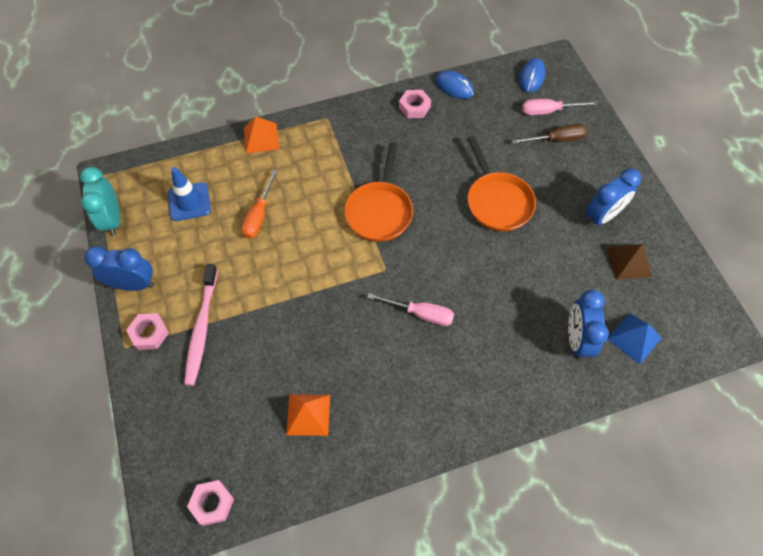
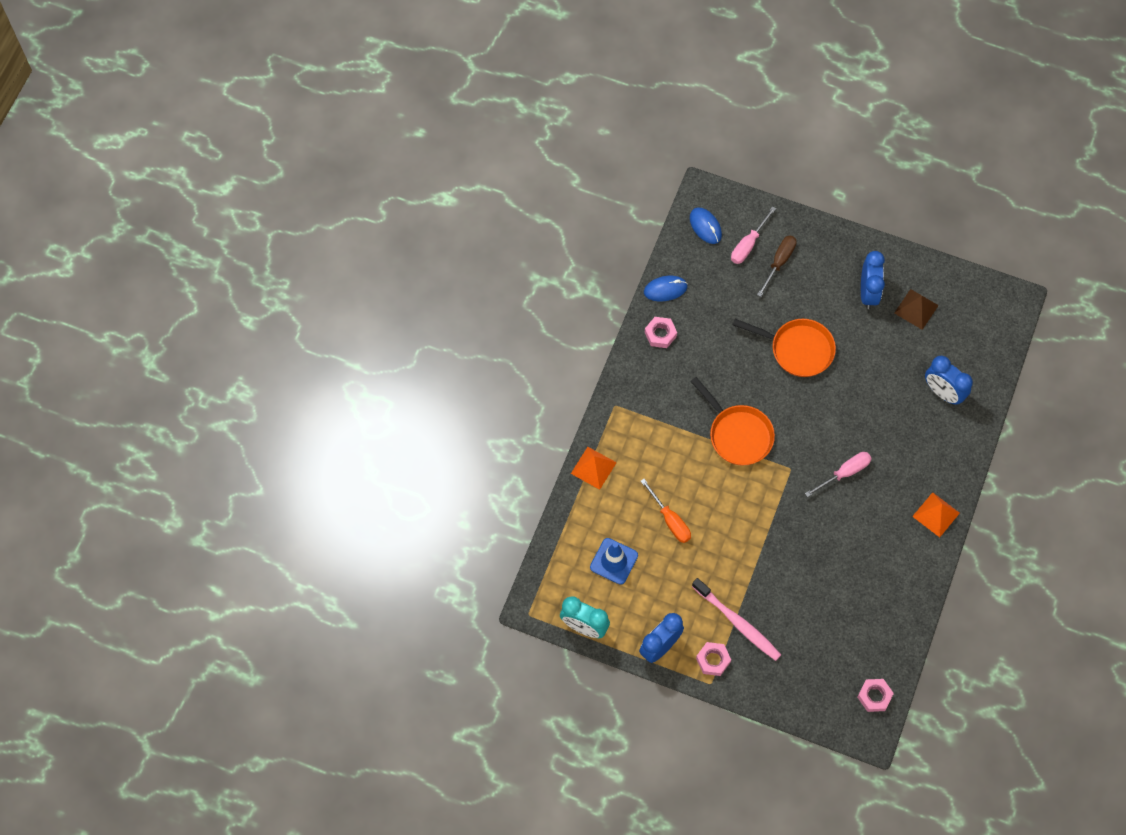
camera: 50 degrees left, 5 degrees up
orange pyramid [286,394,330,436] -> orange pyramid moved to [912,492,960,537]
blue pyramid [608,313,662,364] -> none

